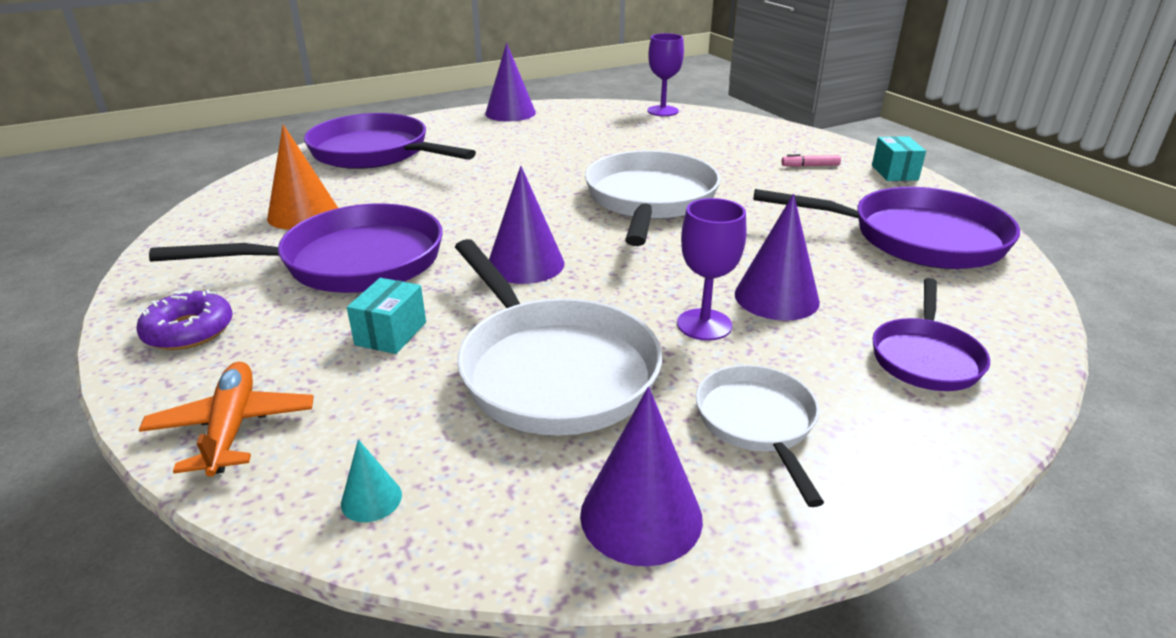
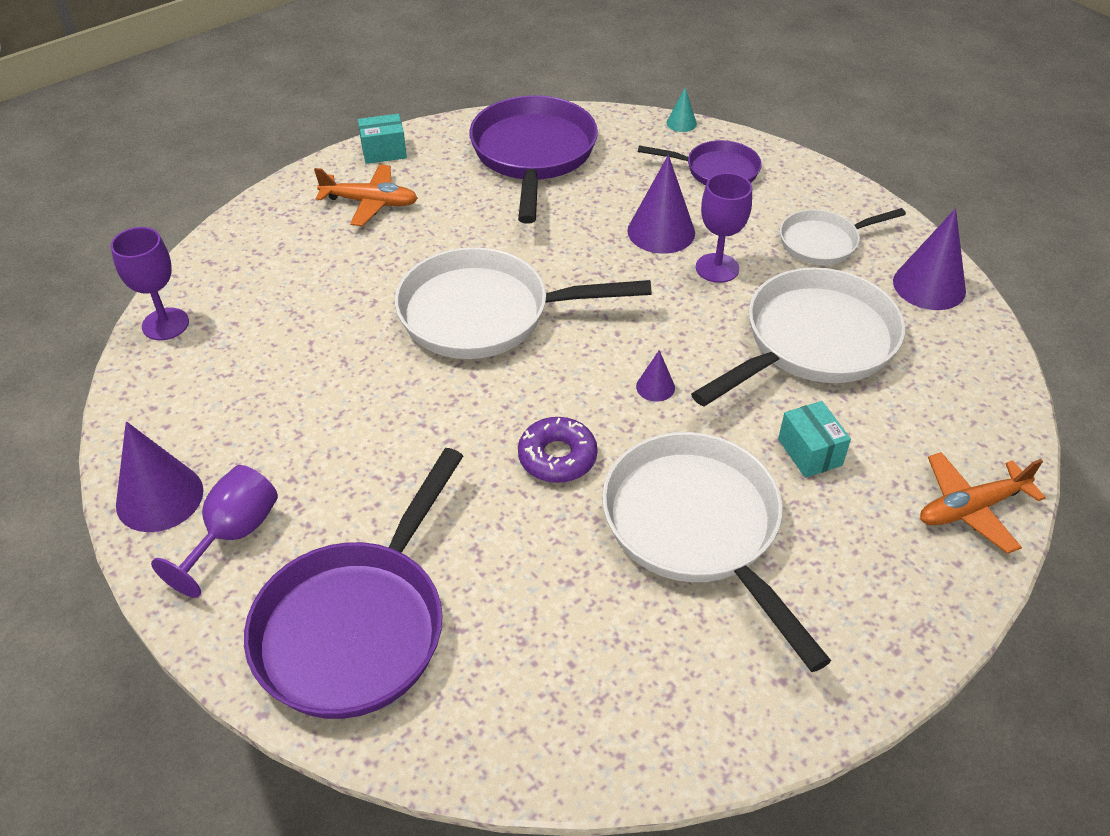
camera: 100 degrees left, 15 degrees up
purple donut [136,289,233,350] -> purple donut moved to [518,417,598,483]
purple pan [149,203,443,293] -> white pan [602,432,831,672]
orange cone [267,124,338,230] -> none
turquoise cone [341,439,402,522] -> turquoise cone moved to [667,87,697,132]
turquoise box [347,278,426,354] -> turquoise box turned 60 degrees clockwise [778,401,851,478]
purple cone [489,166,564,284] -> purple cone [636,350,675,402], size x0.50
pink marker [781,154,841,167] -> orange plane [314,164,418,226]
none -> purple goblet [151,465,278,598]

